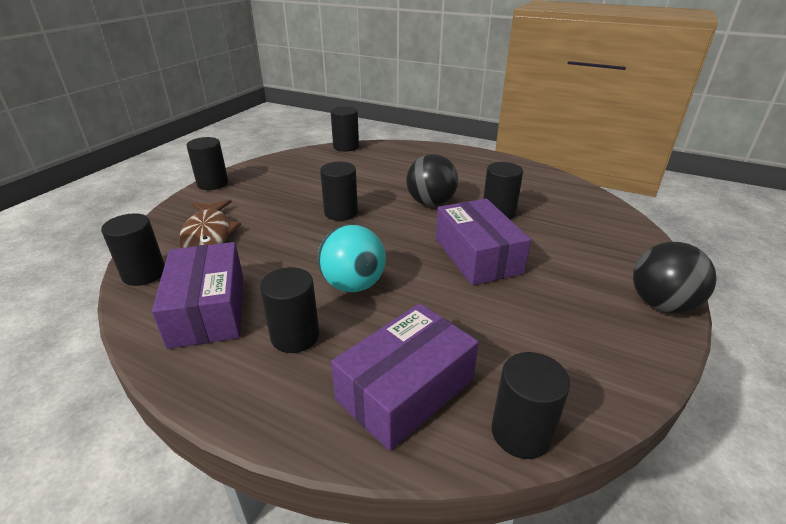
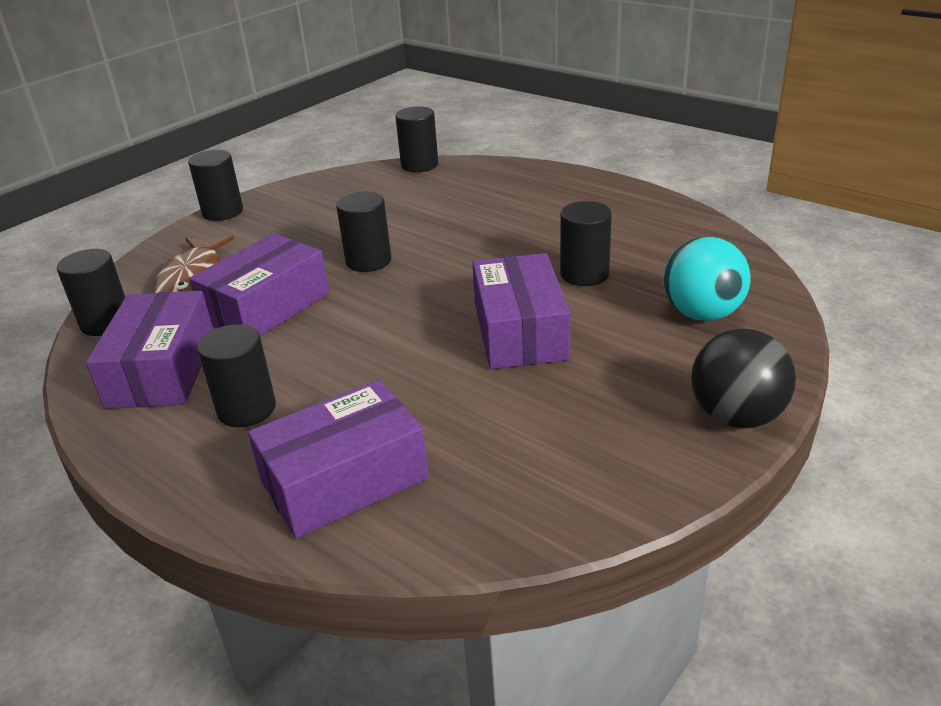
camera: 15 degrees right, 0 degrees up
turquoise ball [318,225,386,292] -> turquoise ball moved to [663,237,750,321]
black ball [406,154,458,206] -> none
black cylinder [491,352,570,459] -> none
none -> purple box [189,233,329,336]

